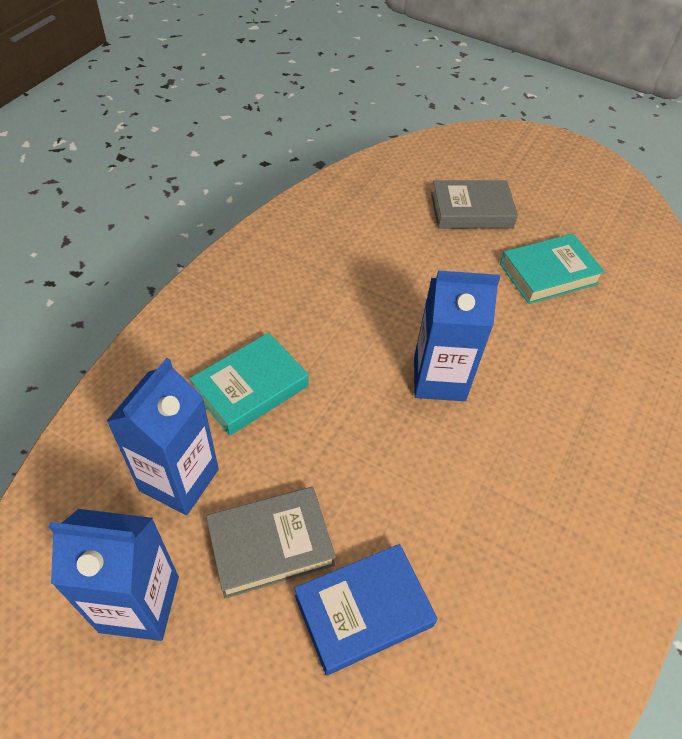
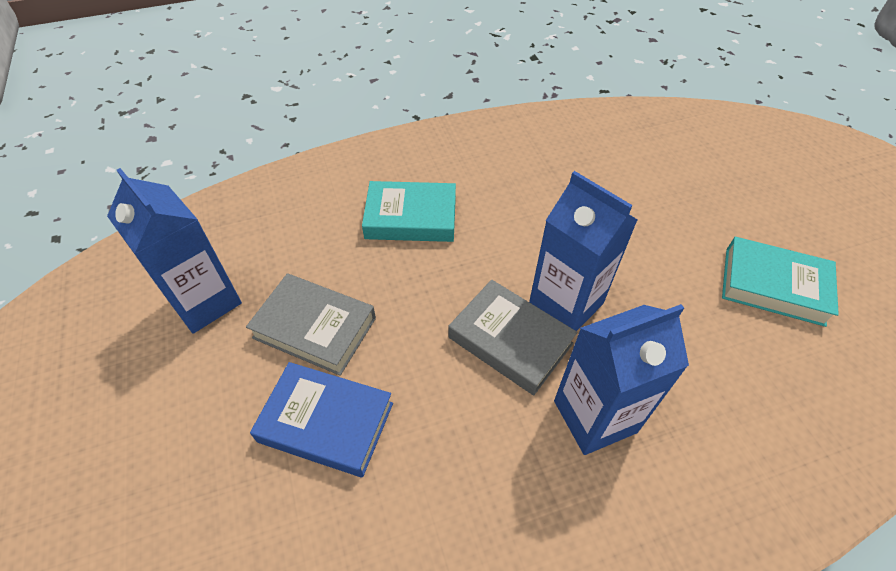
camera: 45 degrees right, 0 degrees up
blue carton [106,358,219,515] -> blue carton moved to [554,304,689,455]
grey book [431,180,518,229] -> grey book moved to [449,280,577,395]

